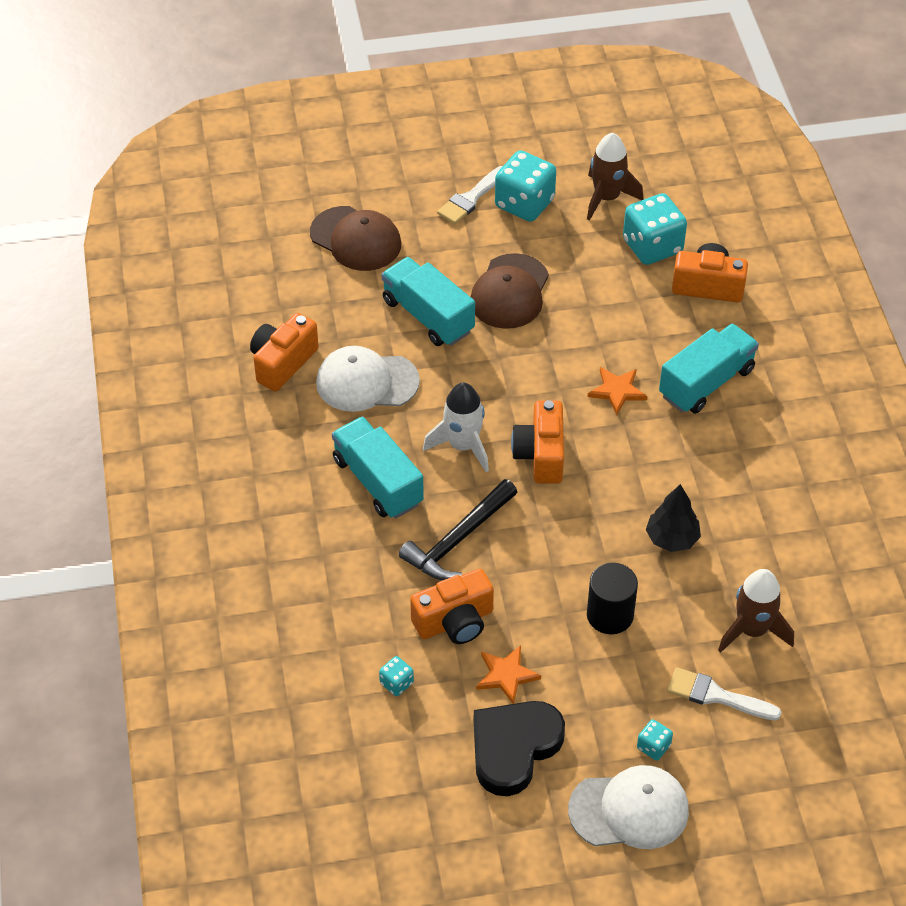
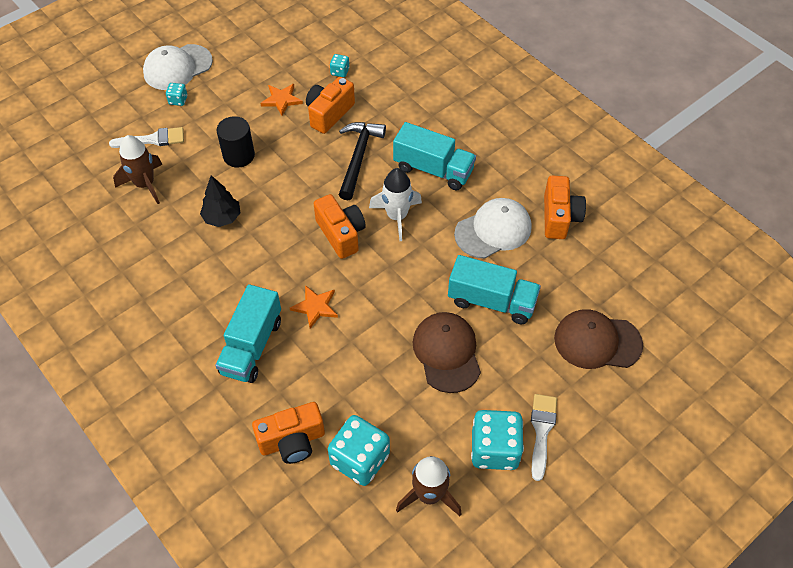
camera: 150 degrees right, 5 degrees up
black heart [474,701,565,796] -> none

